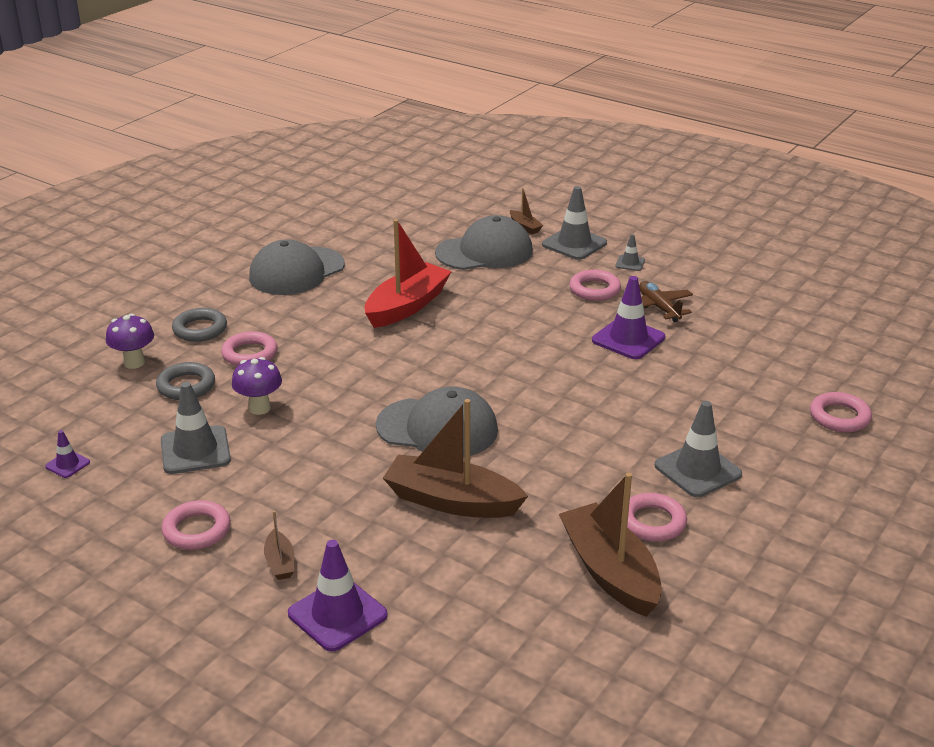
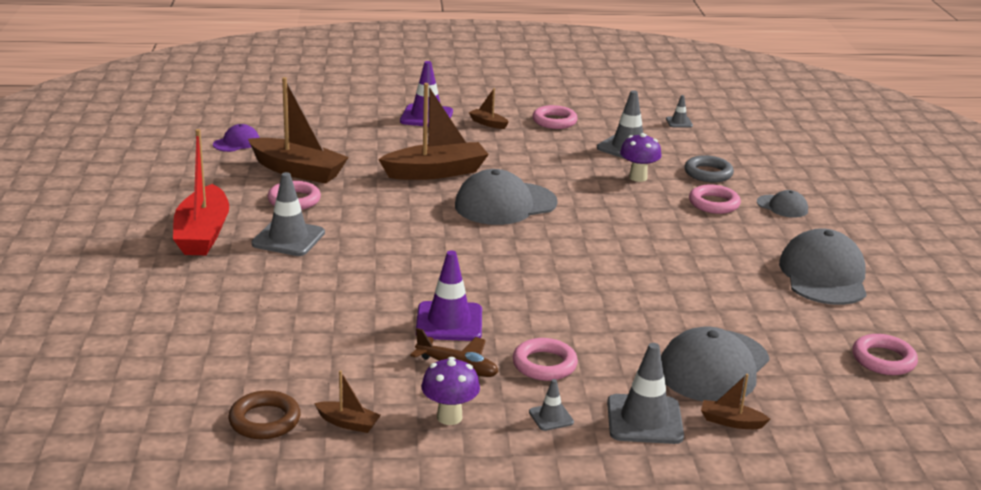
camera: 140 degrees right, 5 degrees down
purple traffic cone [45,430,90,478] -> grey traffic cone [666,95,693,128]
purple mushroom [106,314,154,369] -> purple mushroom moved to [421,357,480,425]
grey ring [172,308,227,342] -> grey cap [757,190,808,218]
red boat [365,219,452,328] -> red boat moved to [173,129,229,255]
pink ring [810,392,872,432] -> pink ring moved to [852,334,918,375]
none -> purple cap [213,124,259,152]
none -> brown ring [228,390,301,439]
none -> brown boat [314,370,381,433]

